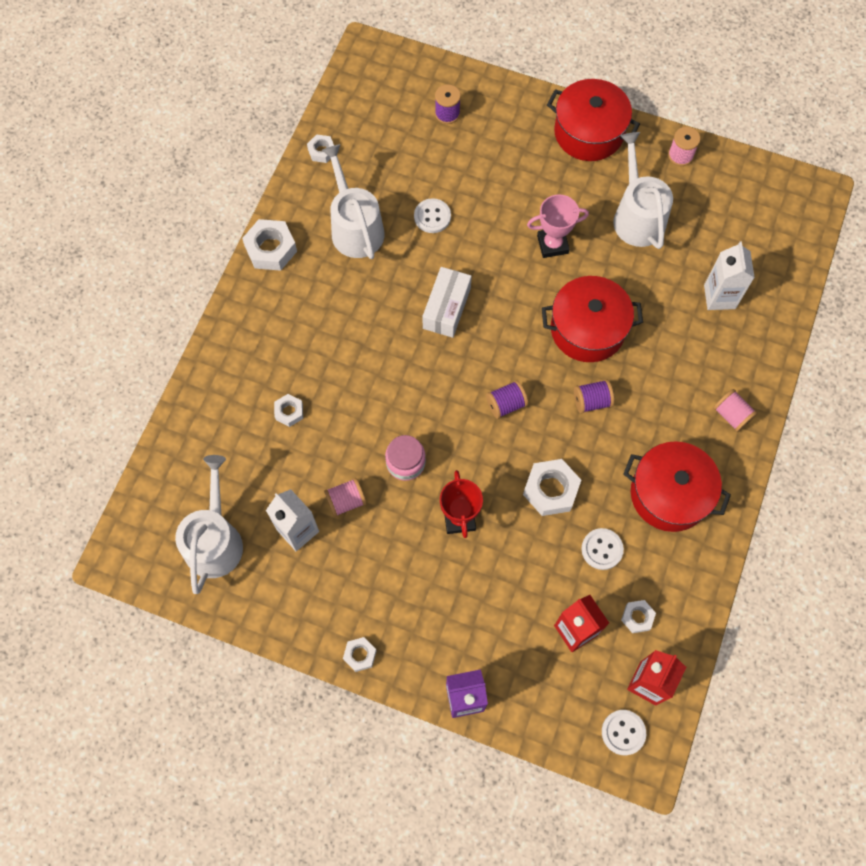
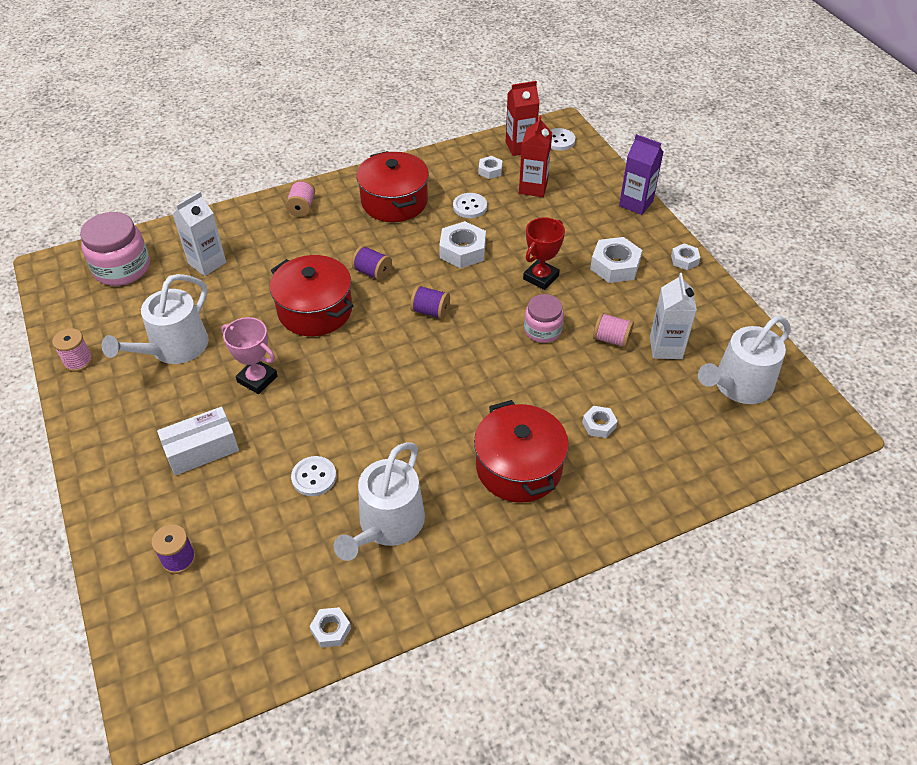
camera: 135 degrees left, 20 degrees down
white nut [242,219,297,271] -> white nut moved to [590,237,642,283]
white box [422,267,472,338] -> white box moved to [157,407,239,476]
red pot [547,79,640,161] -> red pot moved to [474,400,569,503]
none -> pink jar [80,212,150,286]

